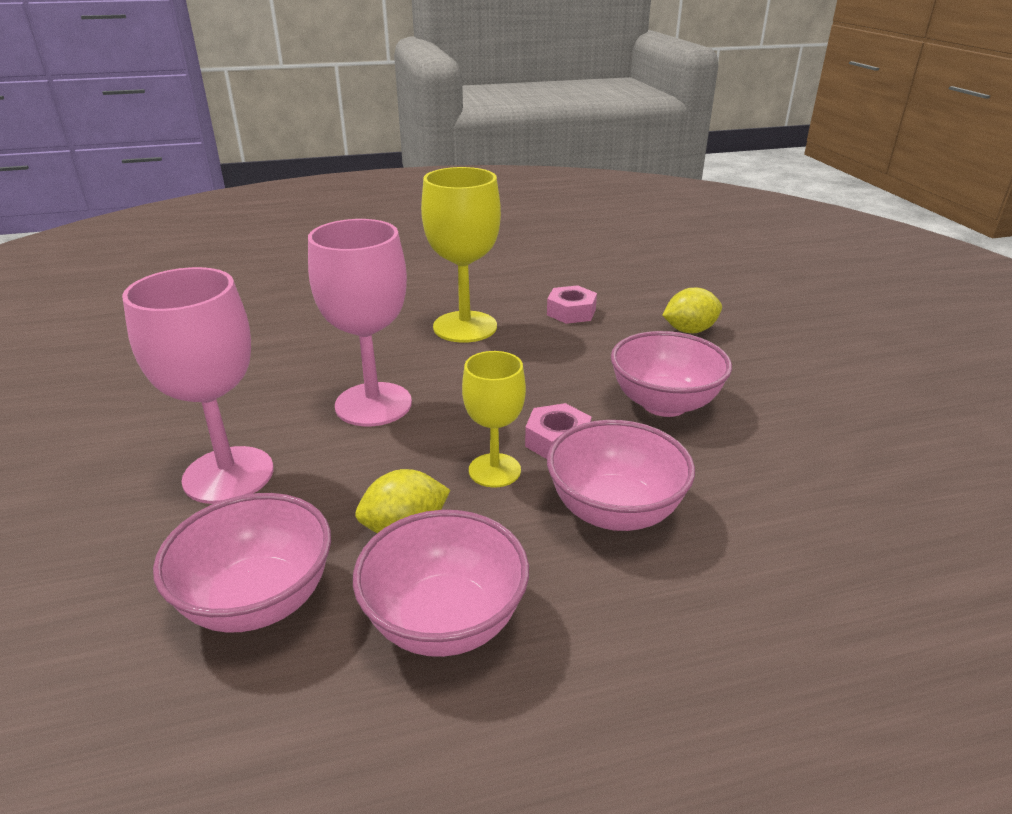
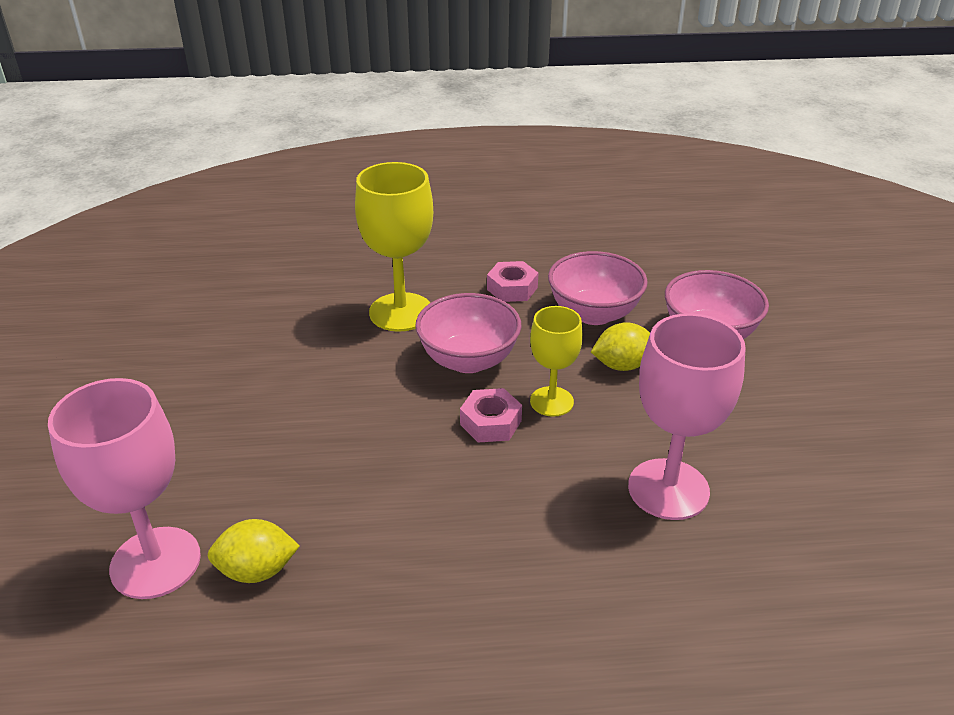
camera: 170 degrees left, 5 degrees up
pink goblet [122,267,274,504] -> pink goblet moved to [48,378,201,599]
yellow goblet [421,167,501,343] -> yellow goblet moved to [355,162,433,332]
pink nut [547,285,597,324] -> pink nut moved to [487,261,538,302]
pink bowl [611,331,732,417] -> none

